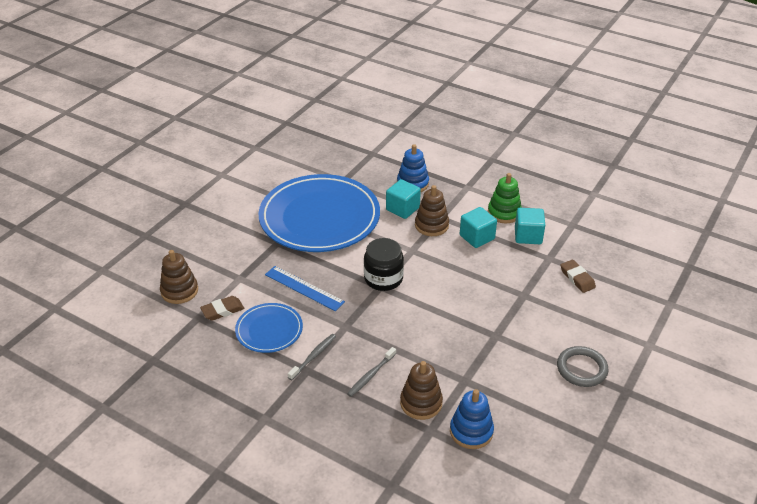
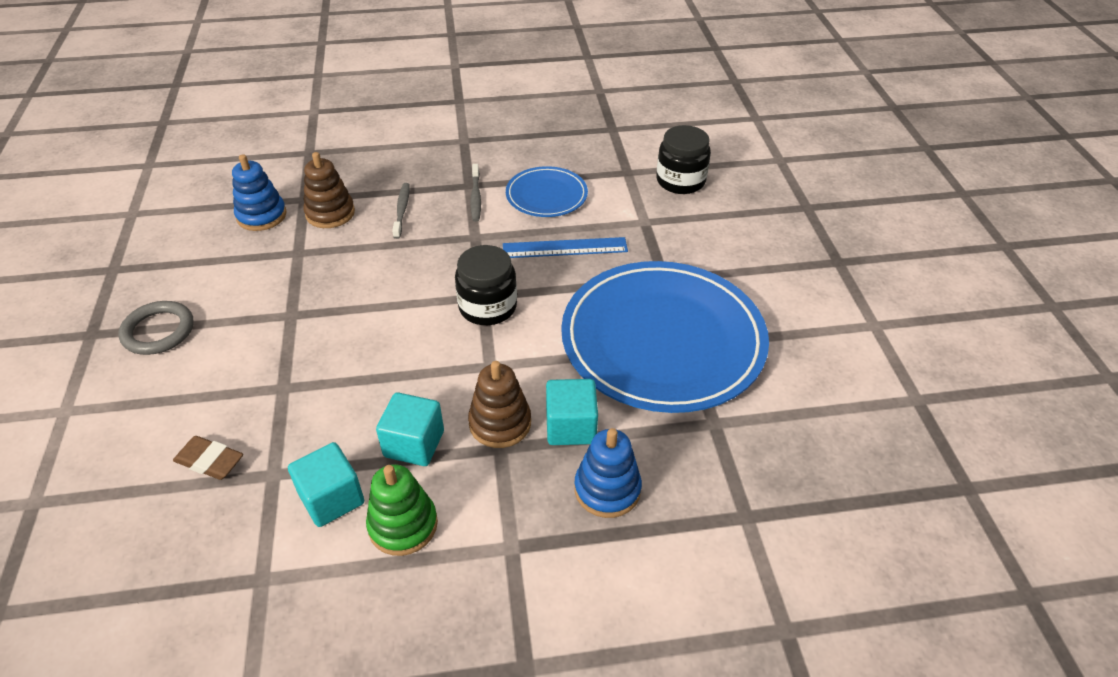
camera: 140 degrees right, 5 degrees up
brown stacking toy [160,250,198,304] -> black jar [656,125,711,194]
brown eraser [200,296,244,321] -> none

